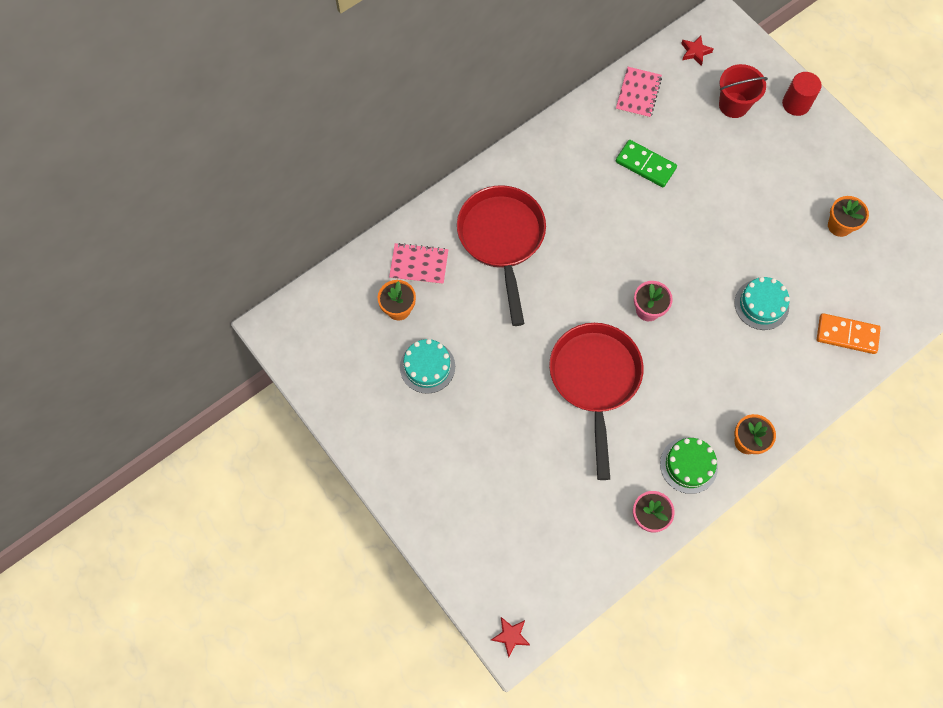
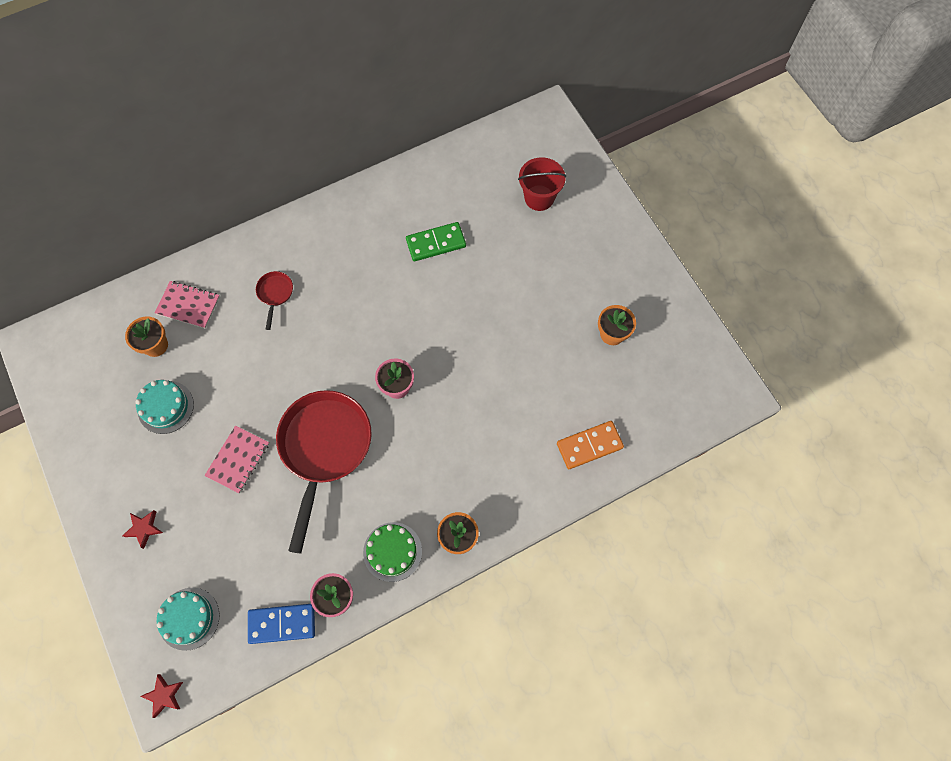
camera: 10 degrees right, 0 degrees up
red pan [457,185,546,326] -> red pan [256,271,293,330], size x0.42
pink notebook [616,67,662,118] -> pink notebook moved to [204,426,269,493]
green domino [616,140,677,187] -> green domino turned 60 degrees counterclockwise [406,222,466,261]
red star [681,36,713,66] -> red star moved to [123,510,163,549]
turquoise cake [734,277,790,330] -> turquoise cake moved to [157,588,220,651]
red cylinder [782,72,822,116] -> none
orange domino [817,313,881,354] -> orange domino turned 45 degrees counterclockwise [557,421,624,469]
none -> blue domino [248,604,315,644]

